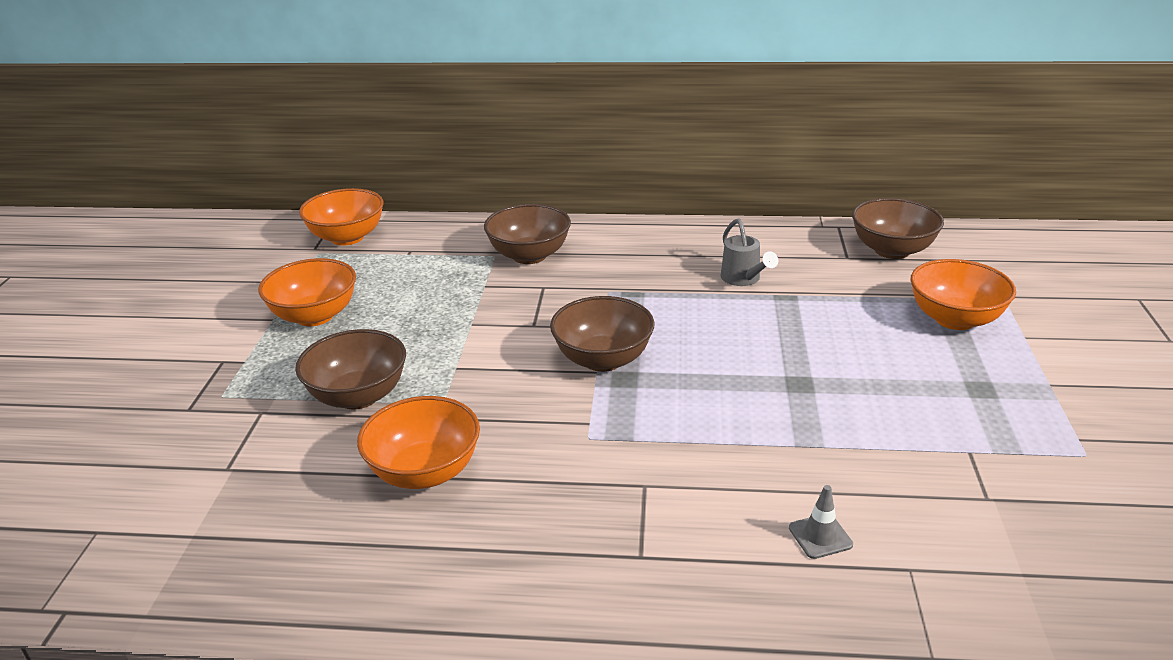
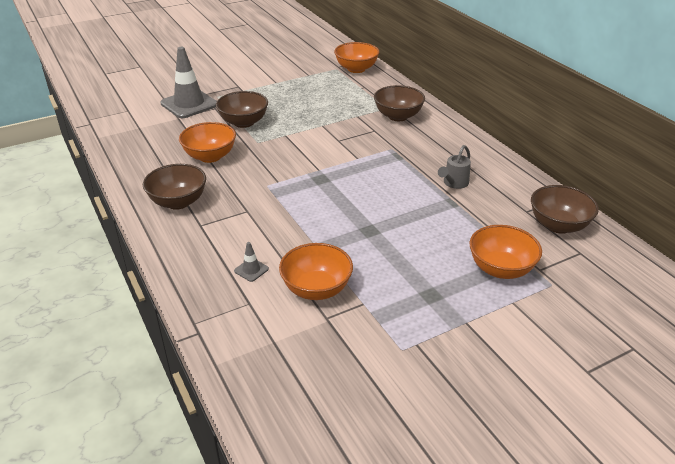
camera: 55 degrees right, 5 degrees up
orange bowl [258,258,356,326] -> orange bowl moved to [279,243,353,300]
brown bowl [550,296,655,372] -> brown bowl moved to [143,164,206,210]
none -> grey traffic cone [160,47,217,118]

